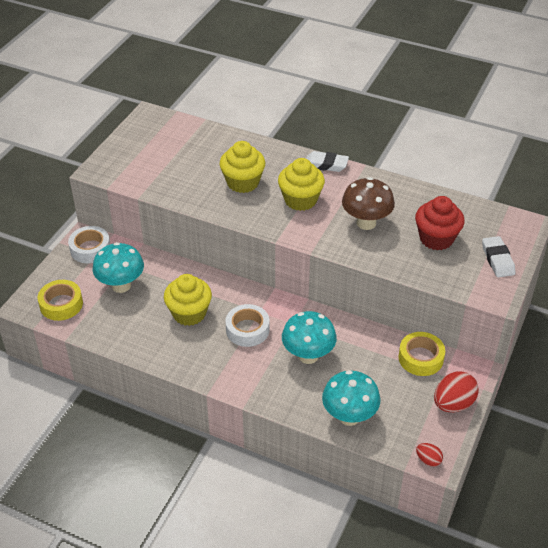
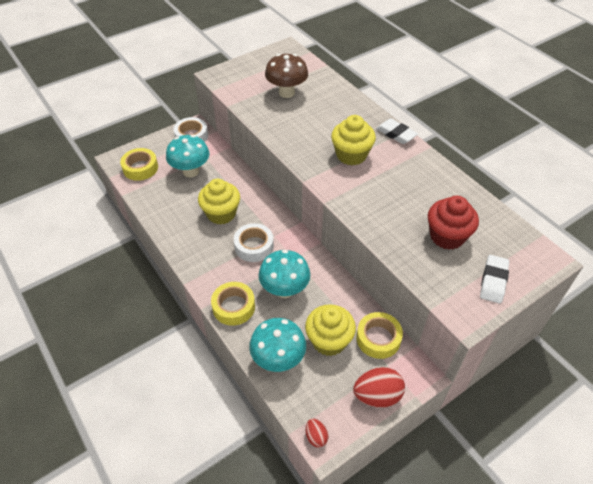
camera: 30 degrees right, 5 degrees up
yellow cupcake [219,141,265,193] -> yellow cupcake moved to [305,304,356,356]
brown mushroom [342,177,395,230] -> brown mushroom moved to [265,54,308,98]
none -> yellow tape [211,282,255,326]

